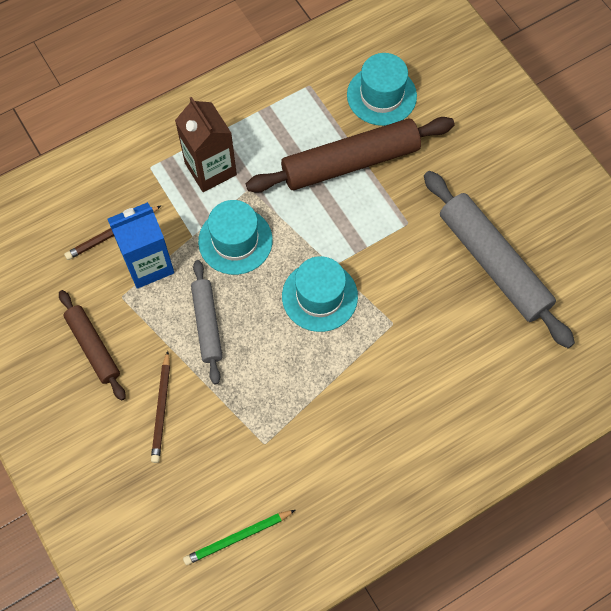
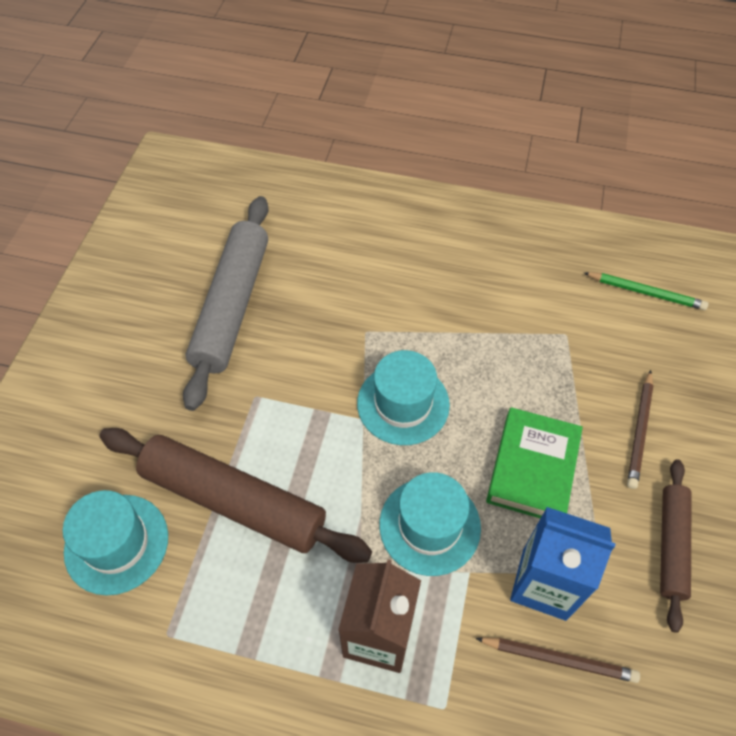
camera: 135 degrees left, 10 degrees down
brown pencil [151,351,170,463] -> brown pencil turned 150 degrees clockwise [627,370,654,489]
grey rolling pin [191,260,223,384] -> green book [486,407,583,519]

